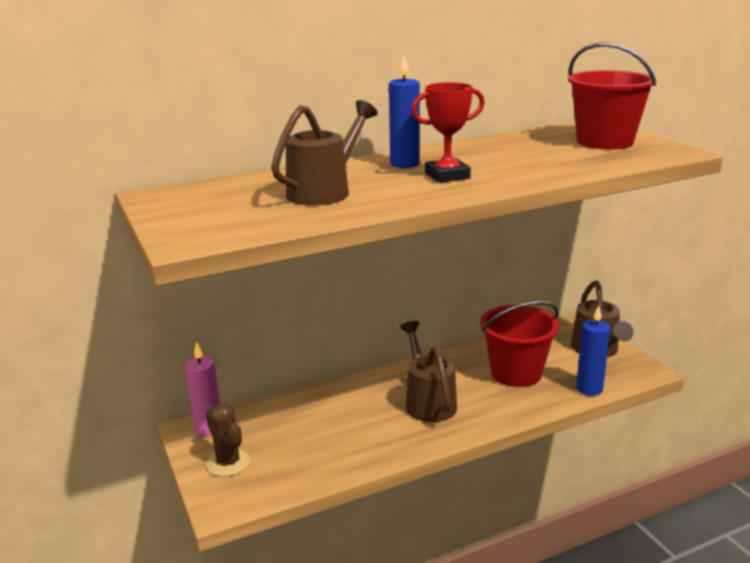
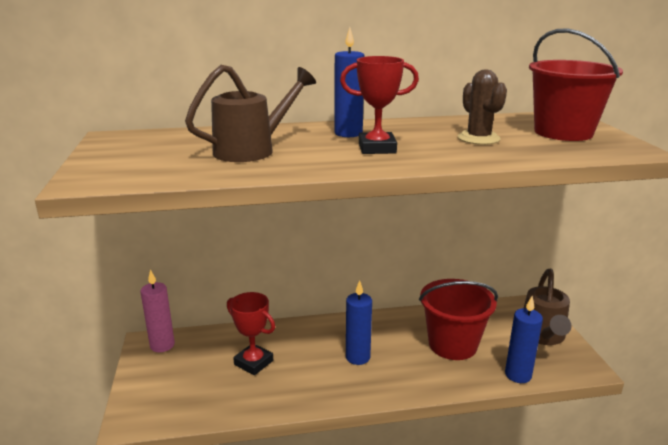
camera: 15 degrees right, 0 degrees up
brown cactus [206,403,250,477] -> brown cactus moved to [458,69,507,145]
brown watering can [400,321,457,422] -> blue candle [346,280,372,365]
none -> red trophy [227,292,275,375]

